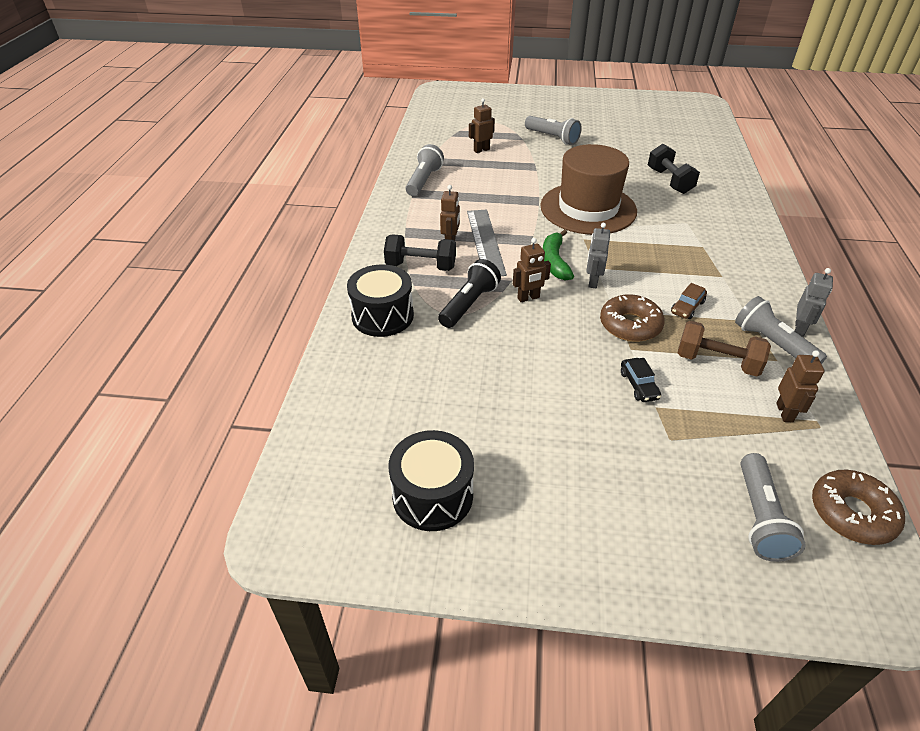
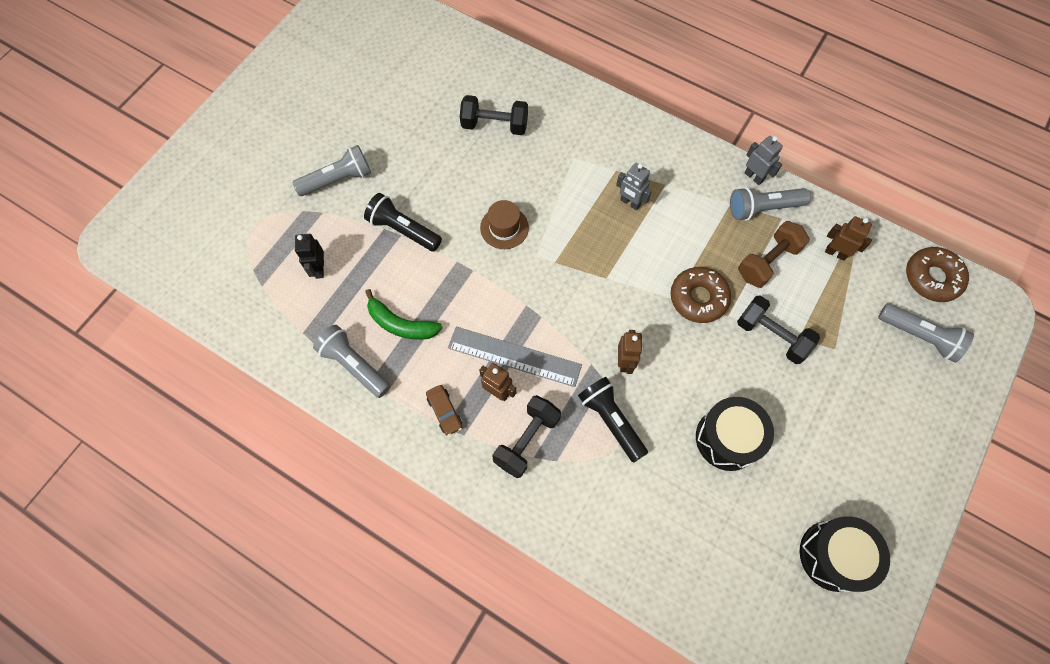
camera: 65 degrees left, 25 degrees up
black drum [347,264,414,337] -> black drum moved to [696,397,774,471]
brown robot [469,98,495,153] -> black robot [295,234,324,279]
brown hat [540,144,637,235] -> brown hat [480,200,529,249], size x0.45
green banana [543,229,574,281] -> green banana moved to [365,289,443,340]
grey robot [586,223,610,288] -> grey robot moved to [616,163,652,210]
black car [621,358,661,402] -> black dumbbell [737,295,820,364]
brown car [671,283,707,319] -> brown car moved to [426,385,462,436]
none -> black flashlight [364,193,442,252]

